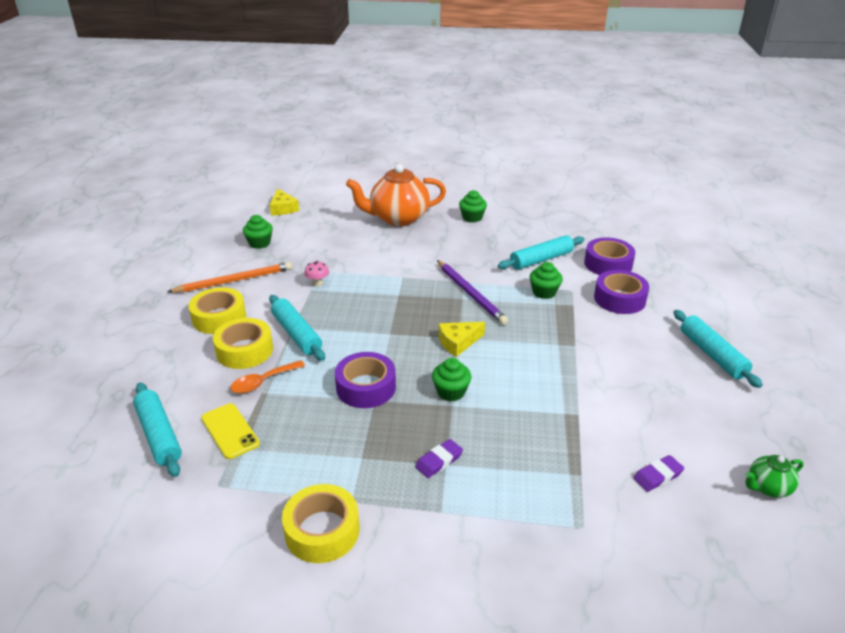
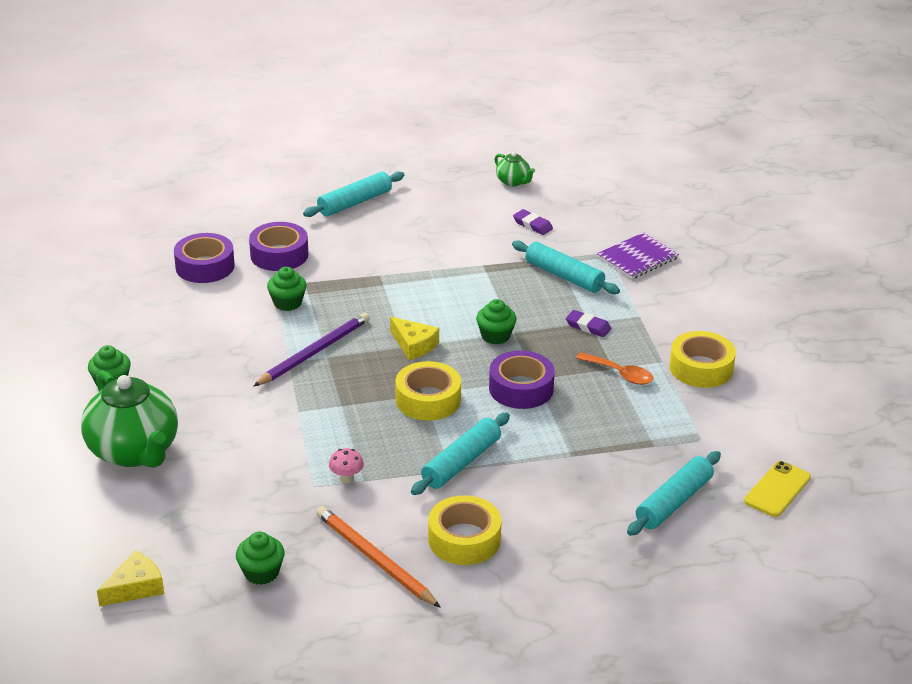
camera: 110 degrees left, 0 degrees up
yellow phone [201,403,260,459] -> yellow phone moved to [744,461,811,517]
yellow tape [213,318,273,369] -> yellow tape moved to [395,361,461,421]
orange spoon [230,360,305,394] -> orange spoon moved to [576,352,653,385]
orange teapot [346,164,446,226] -> green teapot [81,370,178,468]
turquoise rolling pin [498,235,584,270] -> turquoise rolling pin moved to [512,240,620,294]
none -> purple notebook [597,232,679,279]

